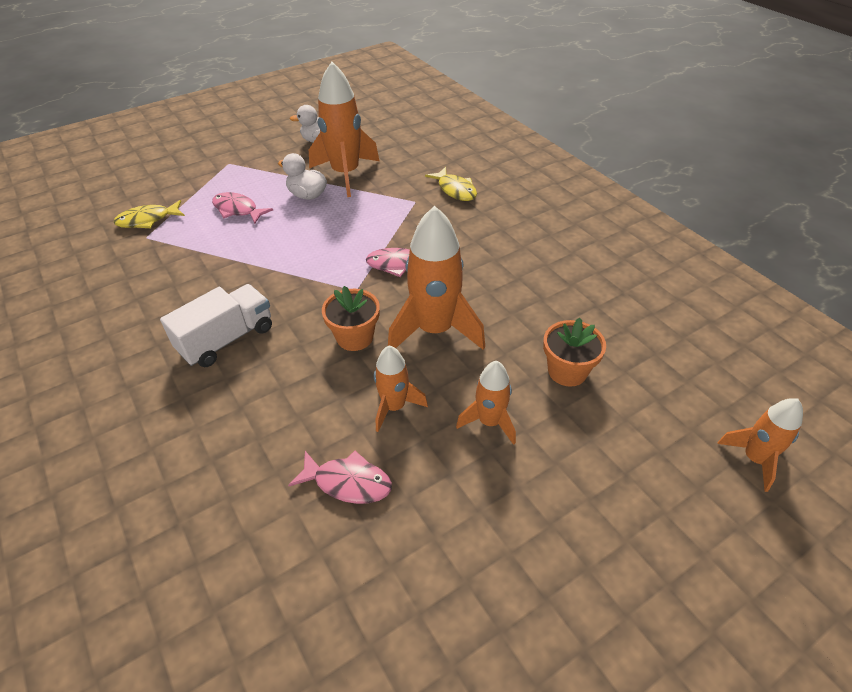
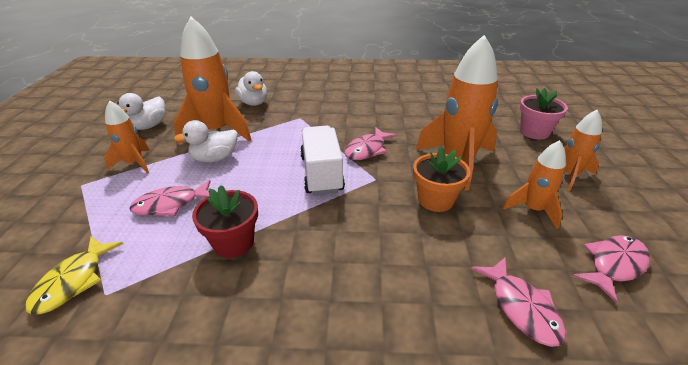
camera: 55 degrees left, 10 degrees down
white truck [160,284,272,367] -> white truck moved to [300,126,345,195]
yellow fish [425,167,477,201] -> none
orange flower pot [543,318,606,386] -> pink flower pot [520,88,568,139]
orange rocket [717,398,803,492] -> orange rocket moved to [104,100,150,173]
none -> red flower pot [192,185,258,258]
none -> white duck [235,71,267,106]
none -> pink fish [471,258,566,347]

